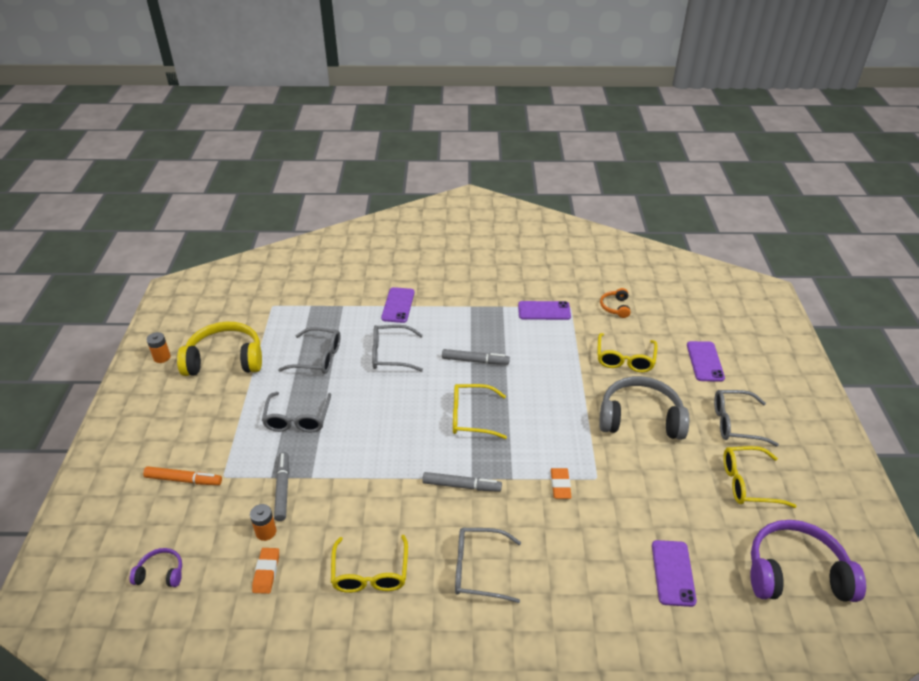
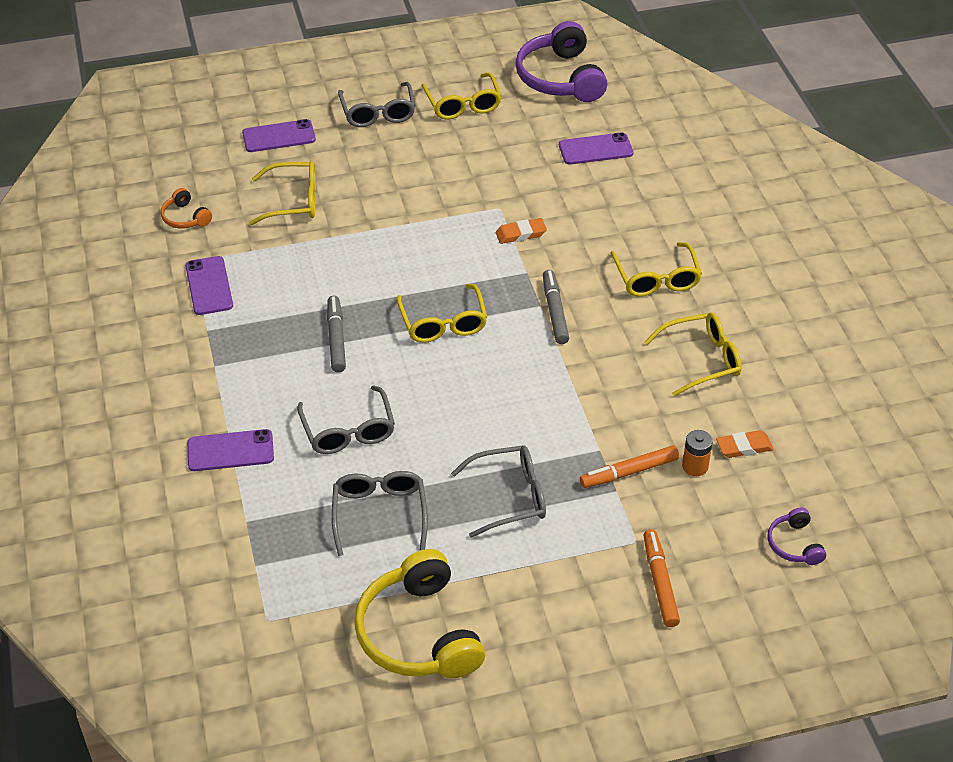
camera: 105 degrees left, 5 degrees up
orange battery [147,332,171,363] -> none
grey marker [274,452,289,521] -> orange marker [580,445,679,488]
grey glasses [455,528,521,603] -> yellow glasses [611,242,702,297]
grey headphones [599,376,689,440] -> none
orange headphones [600,288,631,318] -> orange headphones turned 60 degrees clockwise [161,188,212,229]

